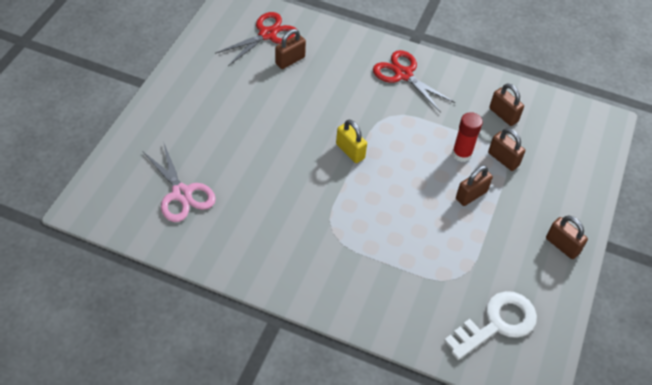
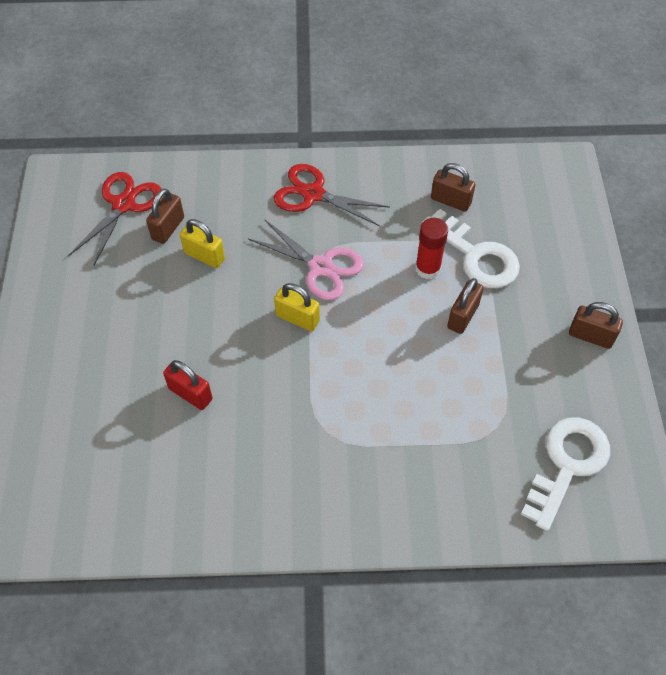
camera: 20 degrees left, 5 degrees up
pink scissors [142,141,216,222] -> pink scissors moved to [248,220,364,300]
brown padlock [488,128,525,171] -> white key [422,209,520,289]
none -> red padlock [163,360,213,410]
none -> yellow padlock [180,219,225,268]

